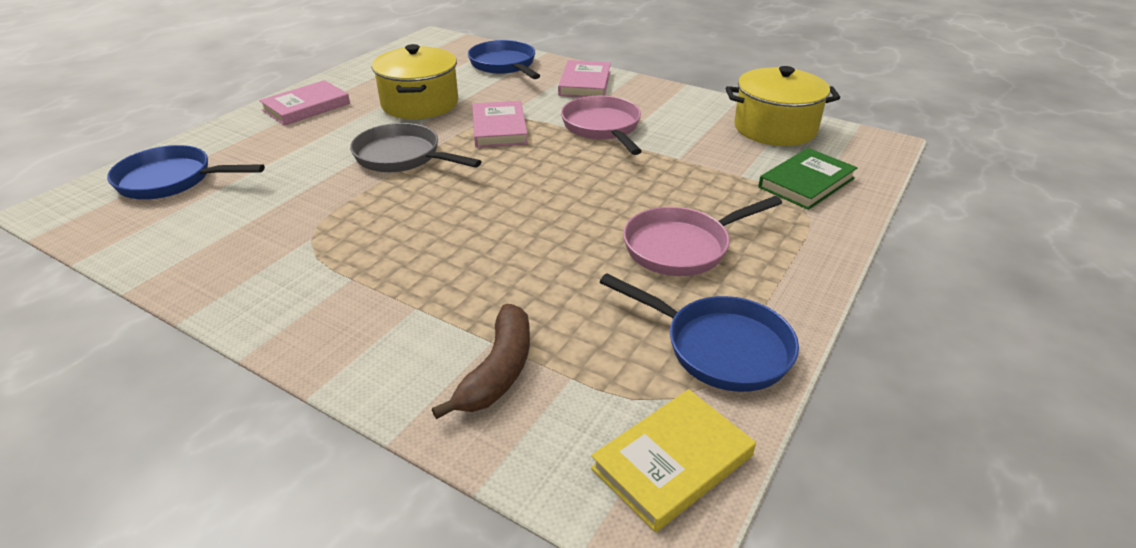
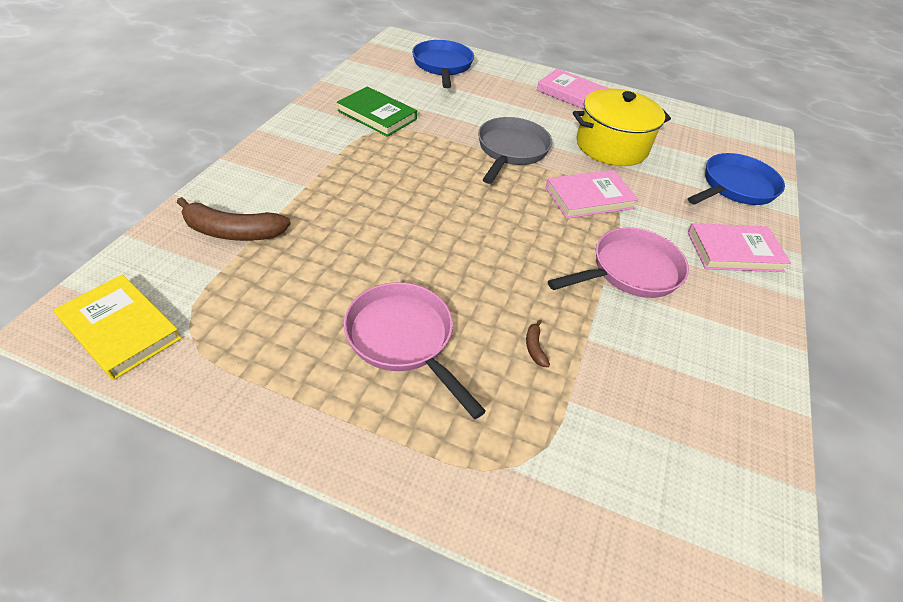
camera: 75 degrees right, 10 degrees up
blue pan [600,274,799,392] -> none
yellow pot [726,66,840,146] -> none
green book [758,148,858,210] -> green book moved to [337,87,417,137]
none -> brown banana [526,320,550,367]

